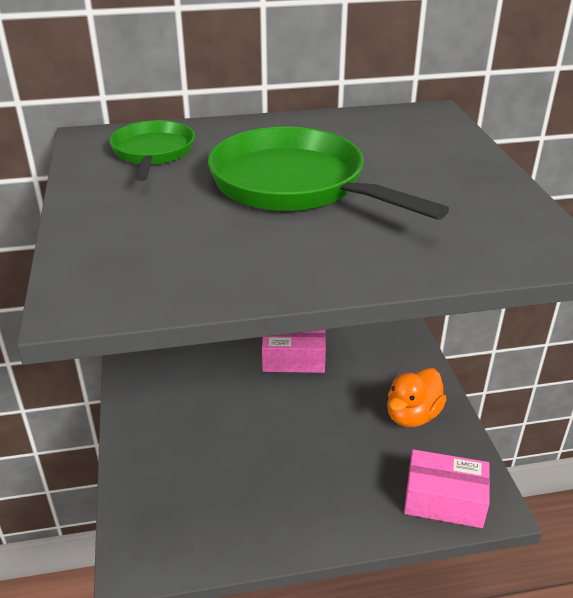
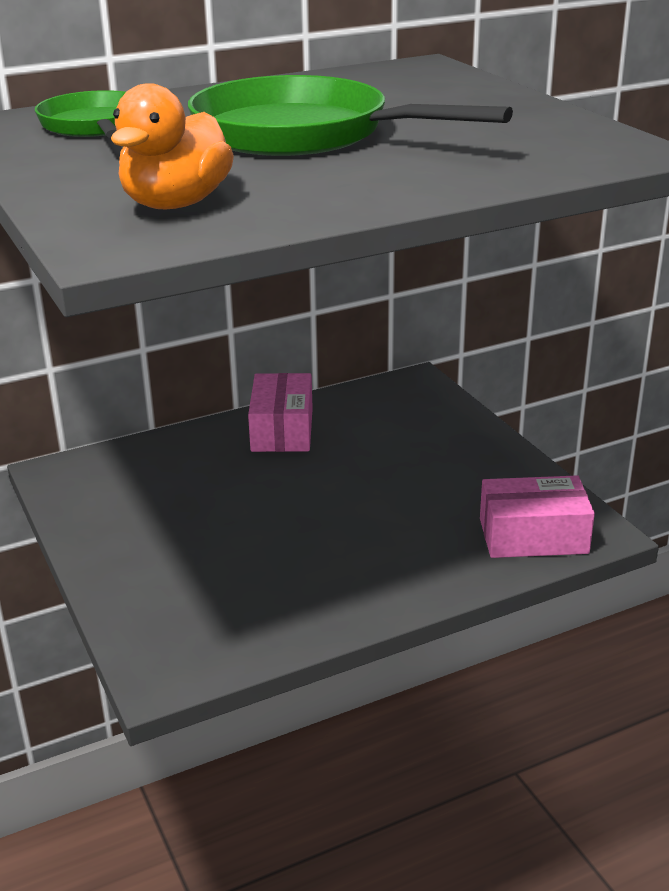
camera: 15 degrees left, 5 degrees down
pink box [262,330,326,373] -> pink box turned 75 degrees counterclockwise [248,373,313,452]
orange duck [387,368,447,427] -> orange duck moved to [111,83,234,210]

